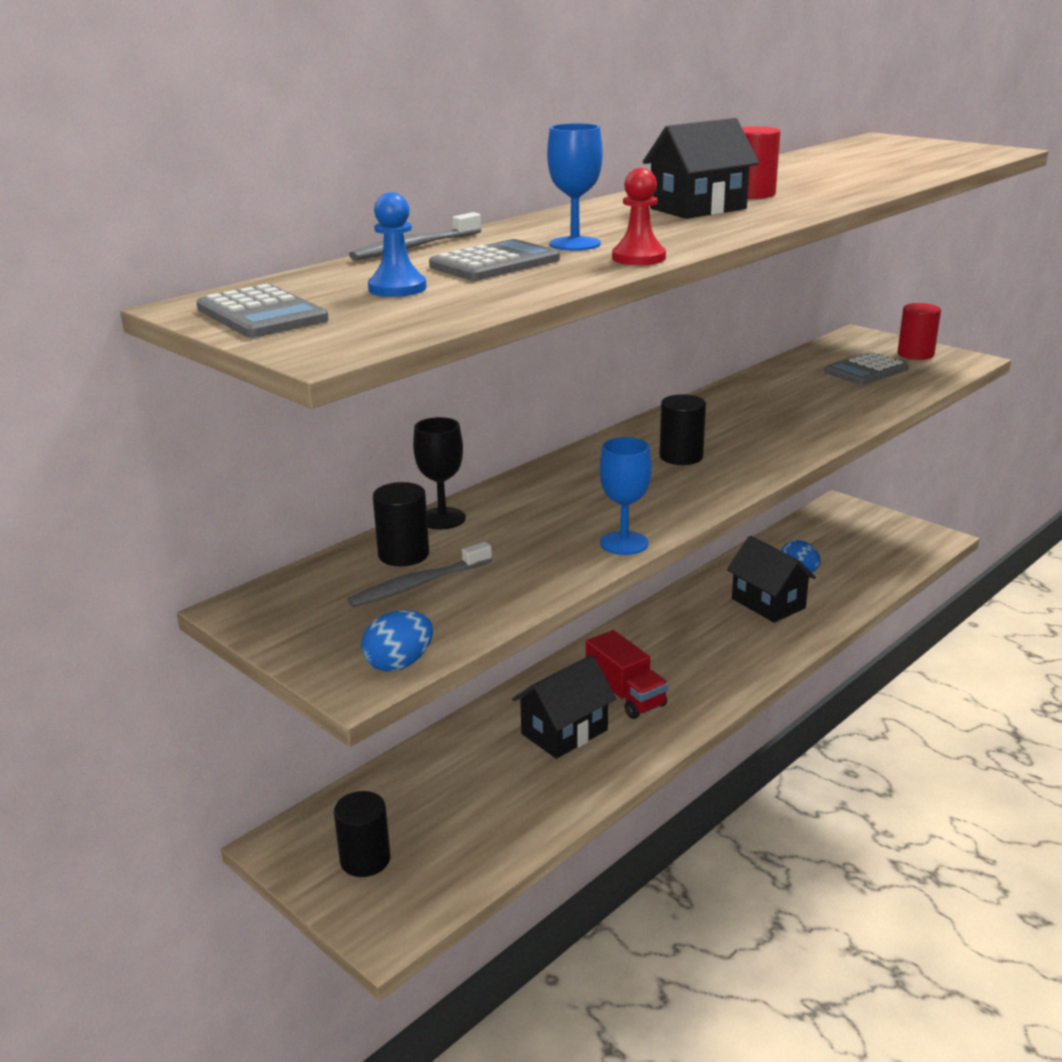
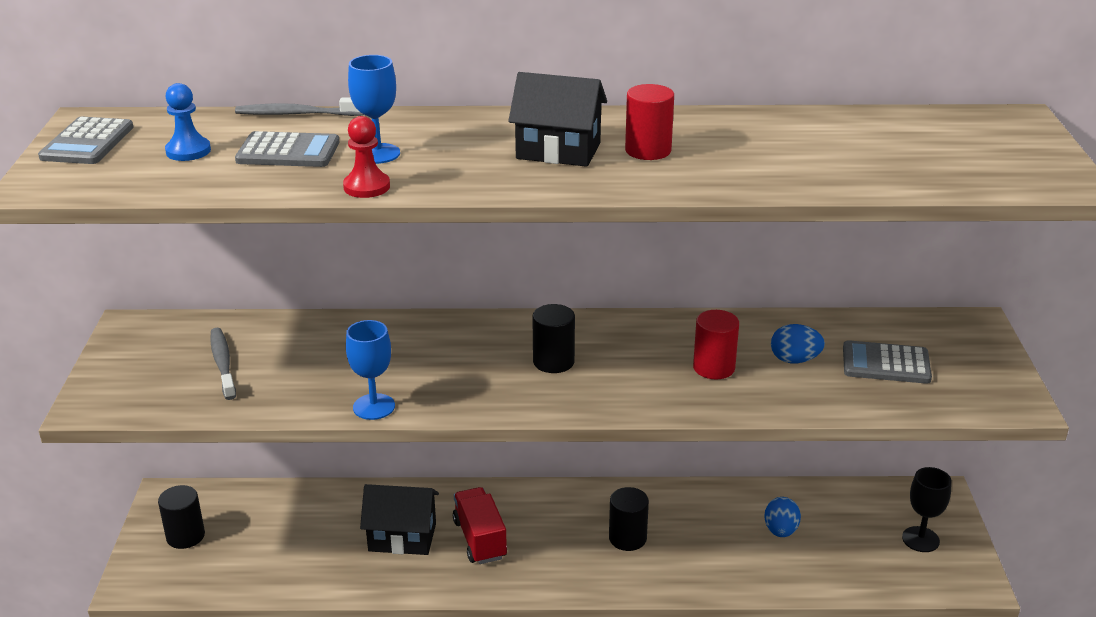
camera: 45 degrees right, 5 degrees up
grey toothbrush [348,542,492,607] -> grey toothbrush turned 60 degrees clockwise [210,328,236,400]
blue egg [361,610,433,672] -> blue egg moved to [771,324,825,363]
black cylinder [373,482,429,566] -> black cylinder moved to [609,487,649,551]
black goblet [413,417,466,529] -> black goblet moved to [902,467,952,552]
red truck [586,630,668,719] -> red truck turned 150 degrees clockwise [453,487,507,564]
black house [727,536,816,623] -> none
red cylinder [898,303,941,360] -> red cylinder moved to [693,310,739,379]

